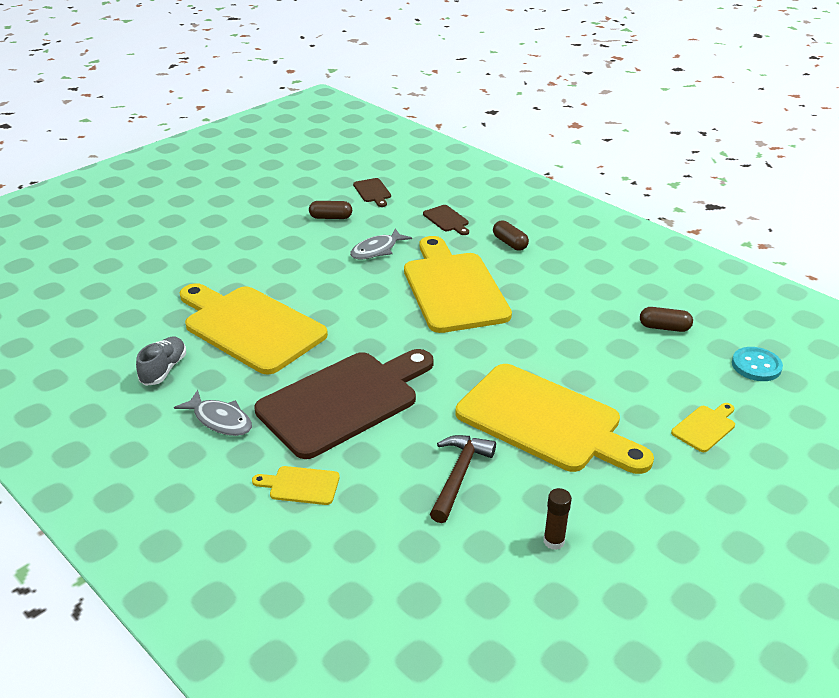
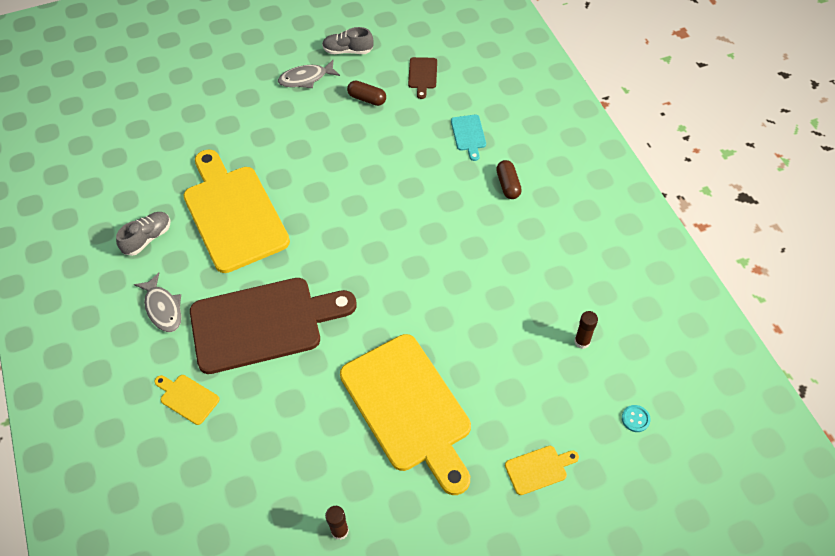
camera: 25 degrees right, 20 degrees up
grey fish [350,229,412,259] -> grey fish moved to [278,60,340,88]
yellow cutting board [404,236,512,333] -> none
brown cutting board [423,205,469,235] -> turquoise cutting board [451,115,486,161]
brown hammer [430,435,496,523] -> none
brown capsule [640,307,693,332] -> brown glue stick [574,311,598,349]
turquoise button [732,347,783,381] -> turquoise button [622,405,651,432], size x0.60
none -> grey shoe [322,27,374,54]

